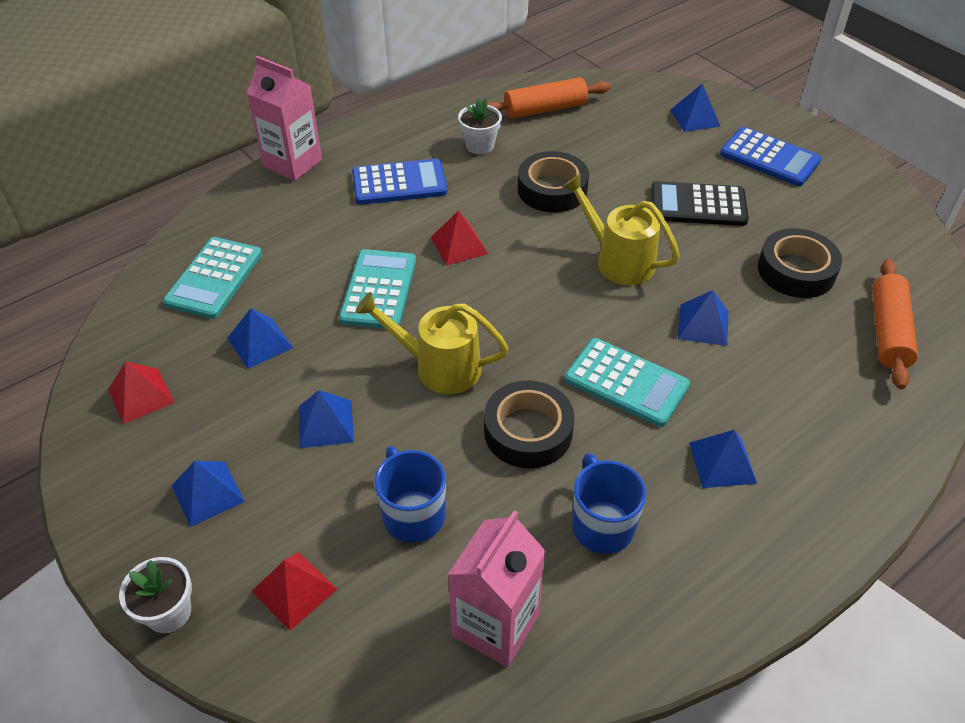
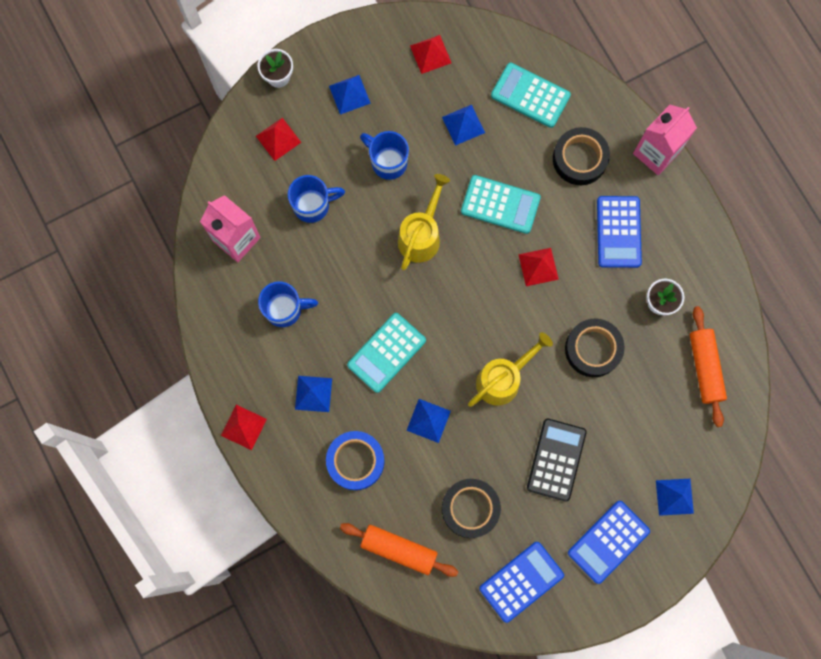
camera: 100 degrees right, 30 degrees up
blue pyramid [299,390,354,448] -> blue mug [360,131,409,180]
black tape [484,380,574,468] -> black tape moved to [553,127,610,185]
none -> red pyramid [221,405,267,450]
none -> blue tape [326,431,384,490]
none -> blue calculator [479,542,564,623]

